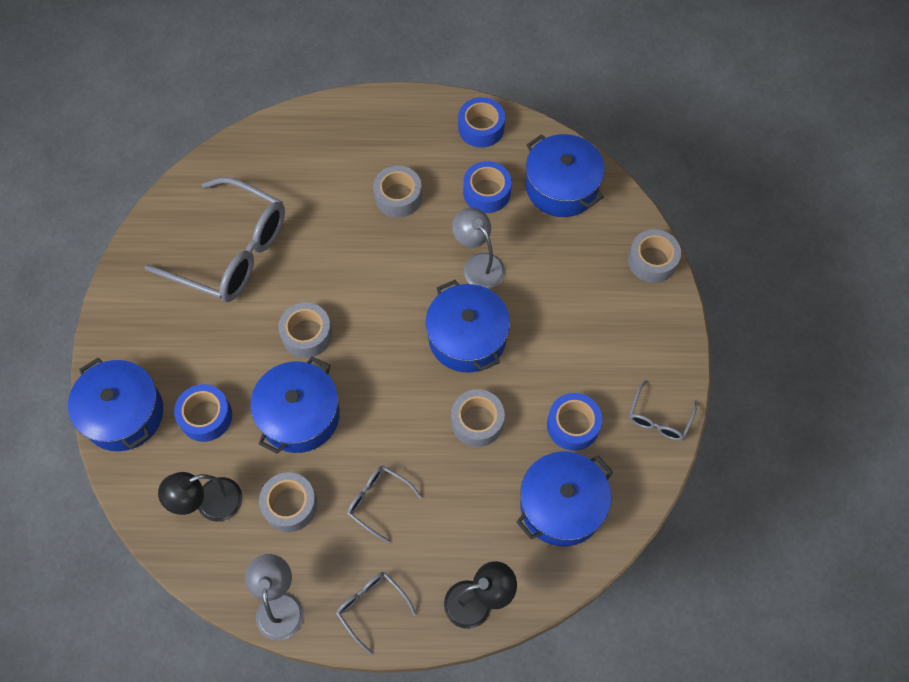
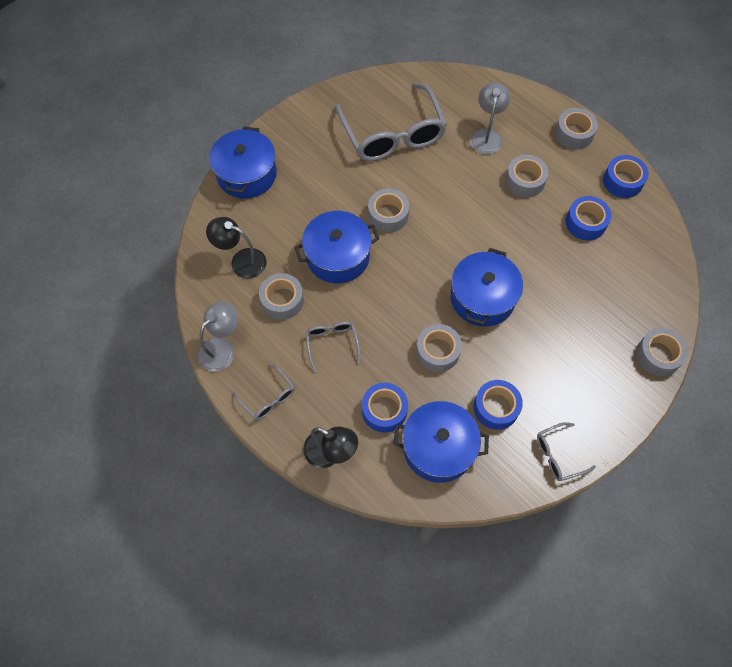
camera: 45 degrees right, 0 degrees up
blue tape [174,384,232,442] -> blue tape moved to [362,383,408,433]
grey glasses [336,572,416,654] -> grey glasses turned 135 degrees clockwise [233,363,295,420]
grey lamp [452,208,505,289] -> grey lamp moved to [470,82,510,155]
blue pot [526,134,605,217] -> none
none -> grey tape [555,108,598,149]

